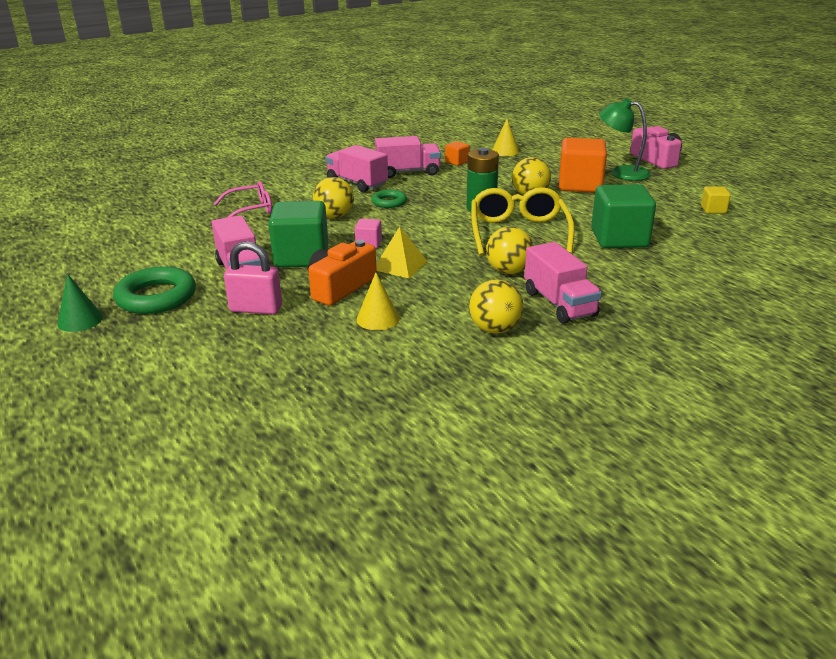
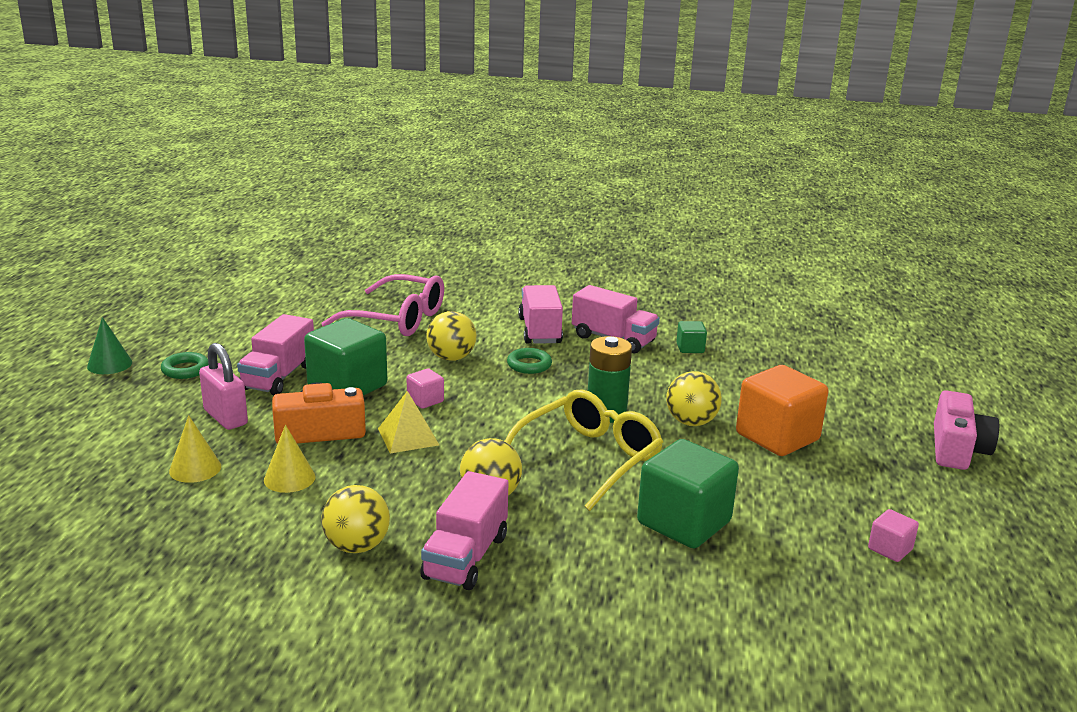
camera: 40 degrees right, 5 degrees down
green ring [113,266,196,314] -> green ring [161,352,209,379], size x0.56
pink glasses [214,181,272,218] -> pink glasses [322,274,444,336], size x1.56
orange cube [445,141,470,166] -> green cube [676,321,707,353]
yellow cone [492,118,519,156] -> yellow cone moved to [169,415,221,483]
green lamp [599,98,651,181] -> none
yellow cube [701,187,731,213] -> pink cube [868,509,919,562]

